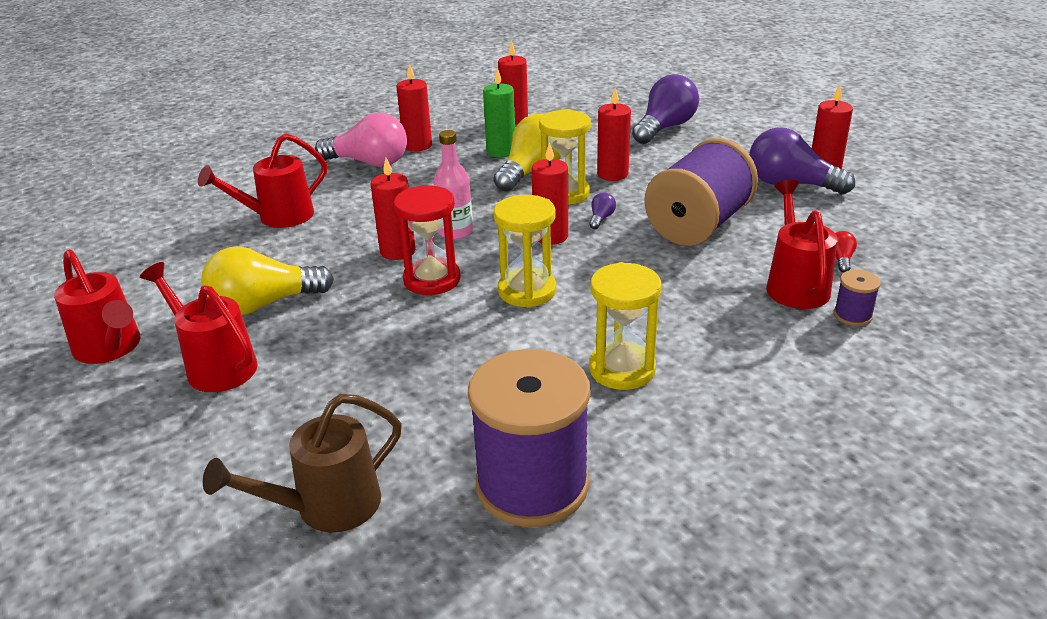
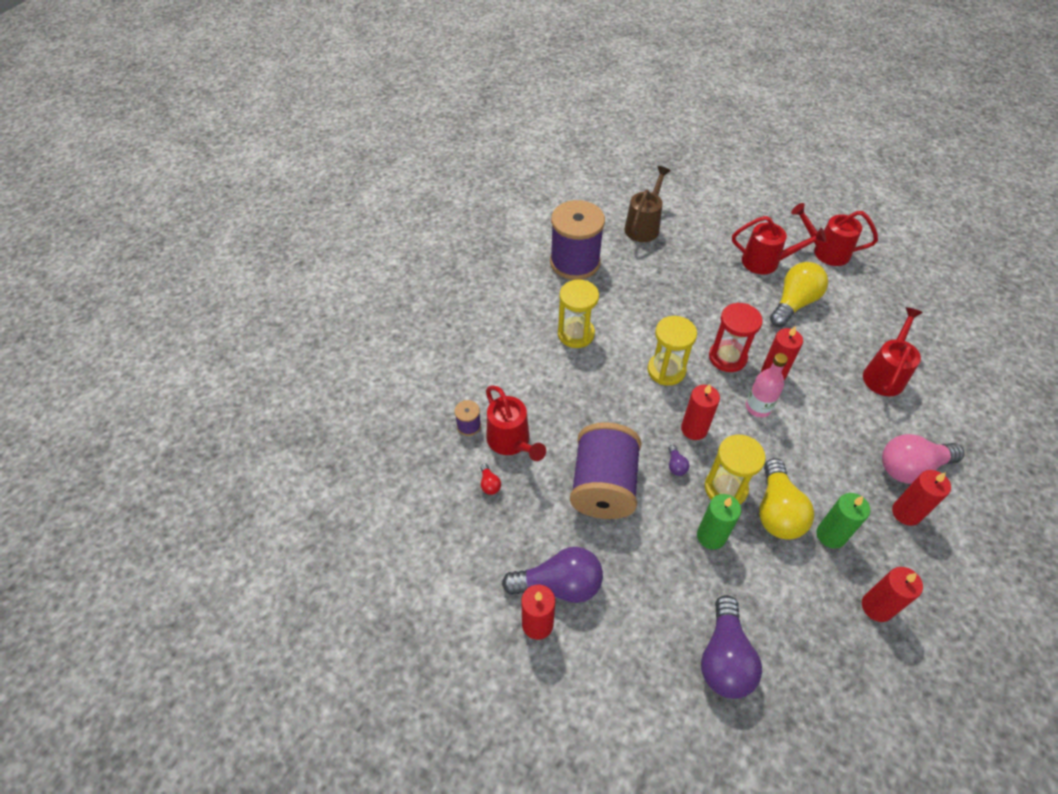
camera: 150 degrees right, 20 degrees up
red candle [597,88,631,181] -> green candle [697,494,741,550]

